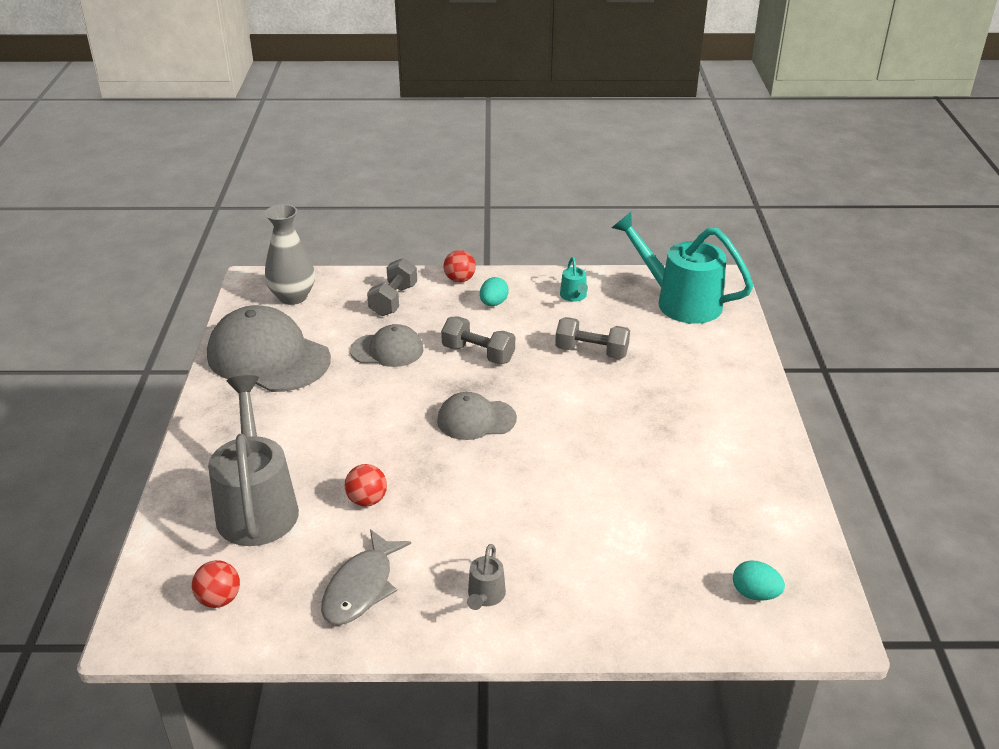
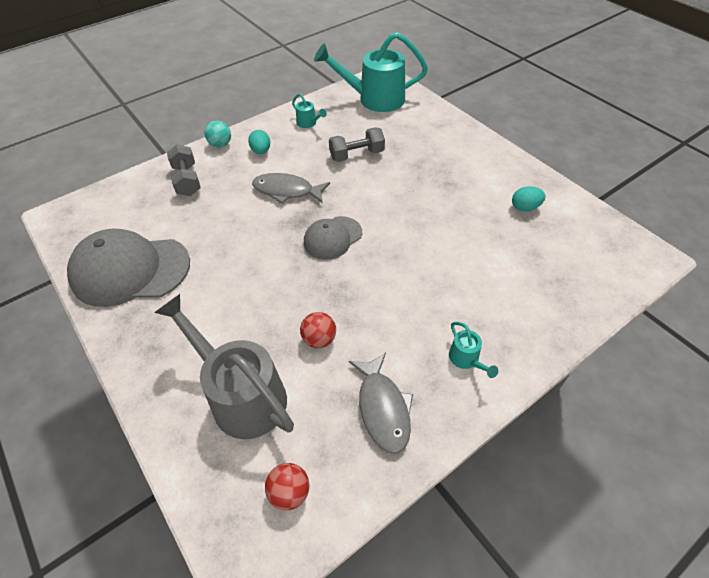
camera: 35 degrees left, 15 degrees up
grey vase [265,204,315,305] -> none
grey cap [350,324,423,367] -> none
grey dumbbell [441,317,515,364] -> grey fish [252,173,330,204]
red ball [444,250,476,283] -> turquoise ball [205,121,231,148]
grey watering can [467,544,506,610] -> turquoise watering can [449,322,498,378]
turquoise egg [733,560,785,601] -> turquoise egg moved to [512,187,546,211]

